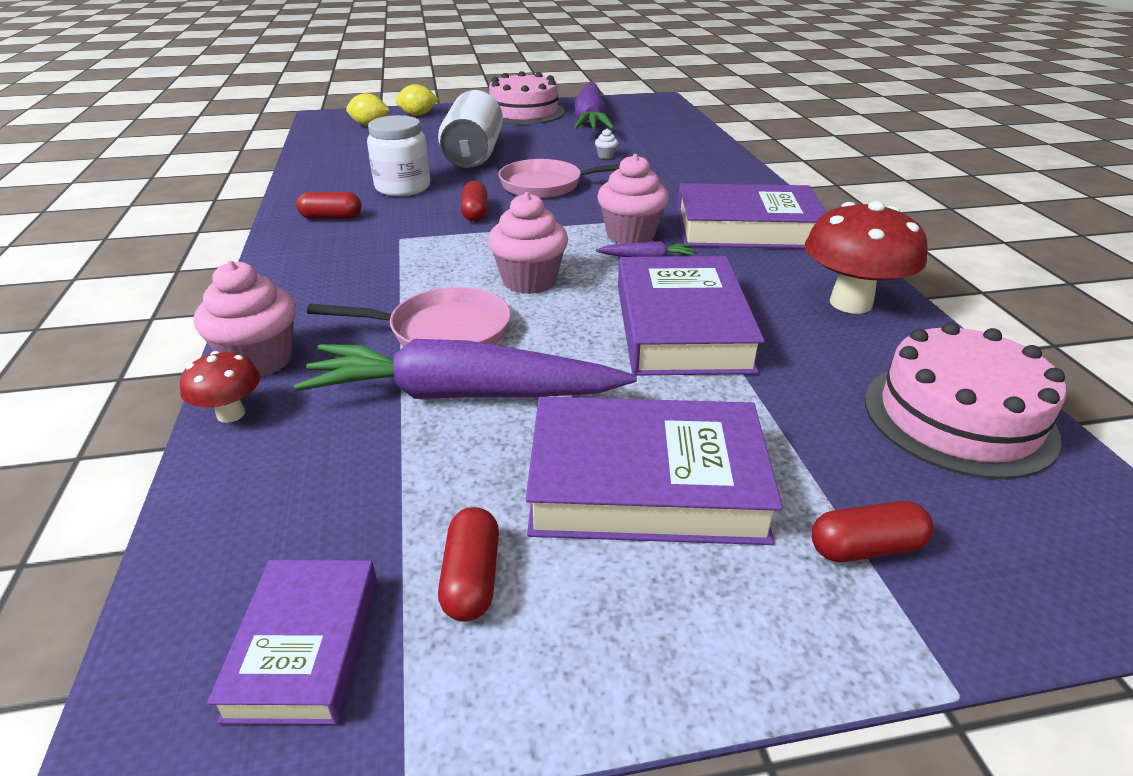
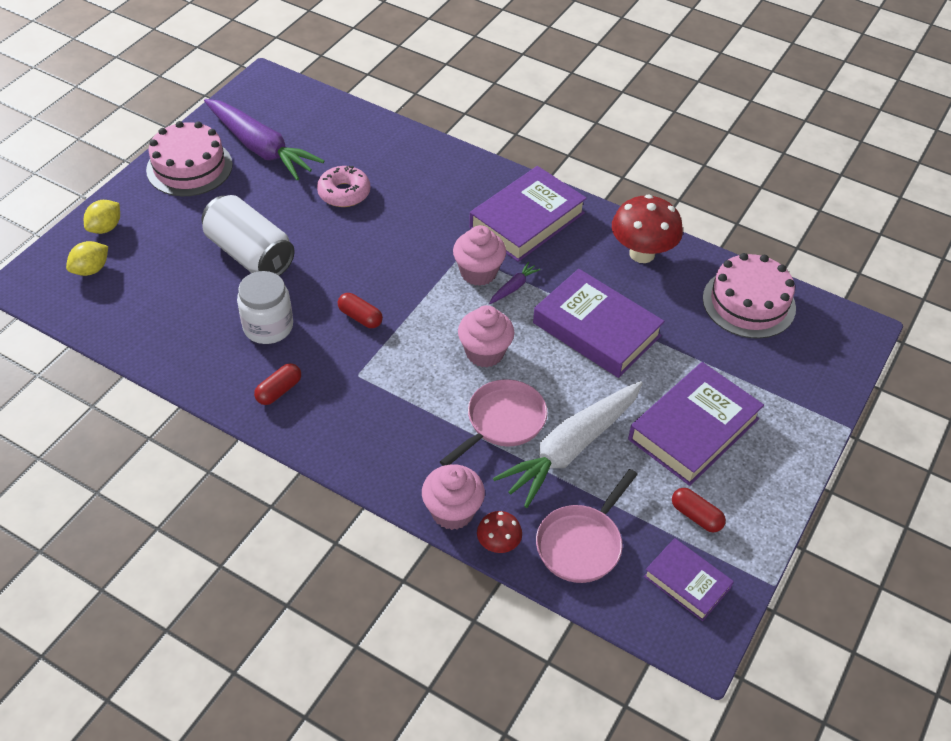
camera: 50 degrees left, 15 degrees up
purple carrot [294,339,637,399] -> white carrot [493,381,643,508]
pink pan [498,159,620,198] -> pink pan moved to [536,469,638,583]
white cupcake [595,129,618,159] -> pink donut [317,166,370,207]
red capsule [811,501,934,562] -> none

